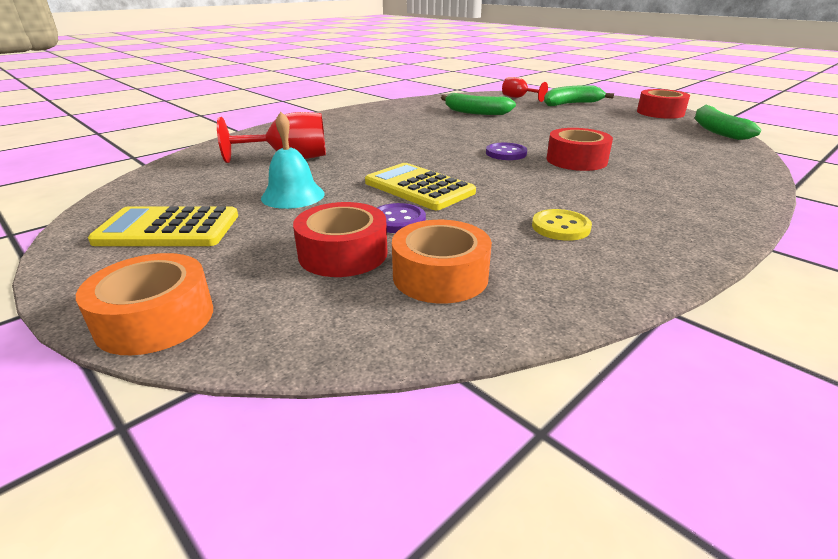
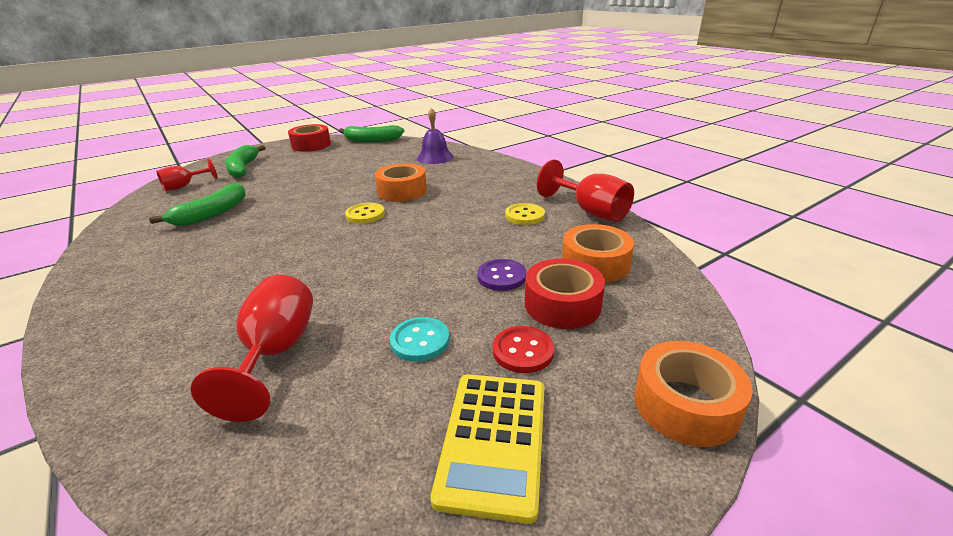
camera: 80 degrees left, 0 degrees up
turquoise bell [261,112,325,209] -> turquoise button [390,317,450,362]
yellow calculator [365,163,476,210] -> none
purple button [486,143,527,160] -> yellow button [345,203,385,224]
red tape [547,128,613,171] -> orange tape [375,163,427,202]
none -> purple bell [417,108,454,164]
none -> red button [493,326,554,373]
none -> red goblet [537,160,634,222]

